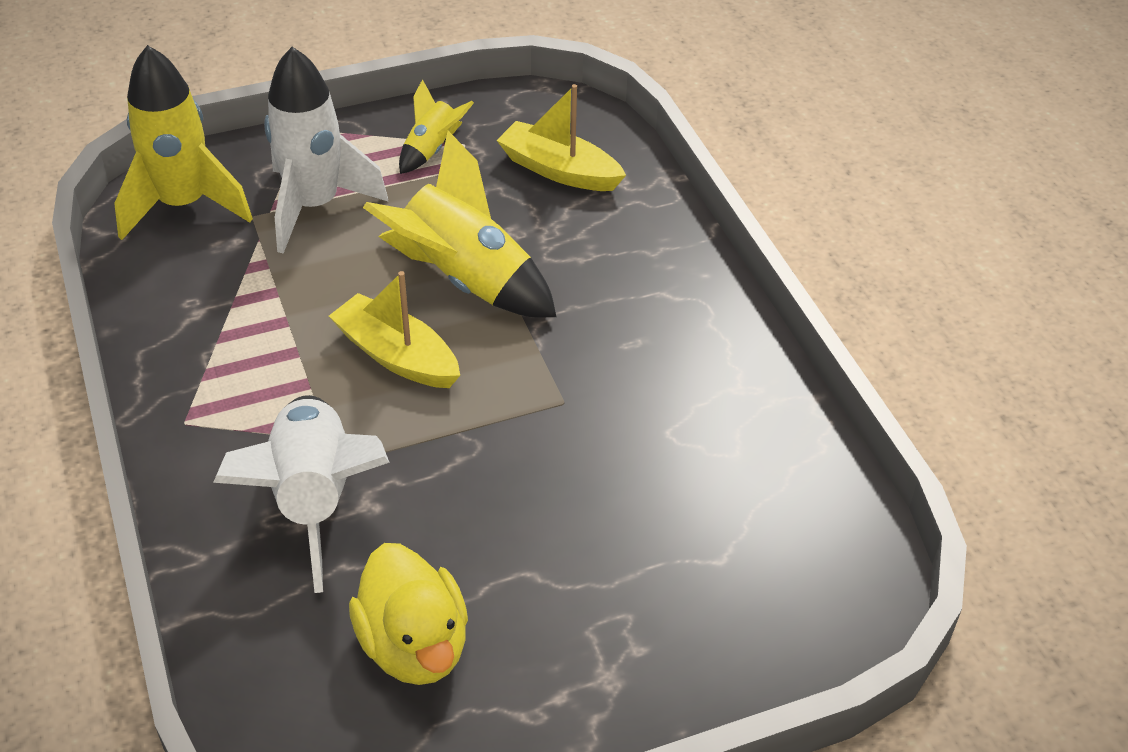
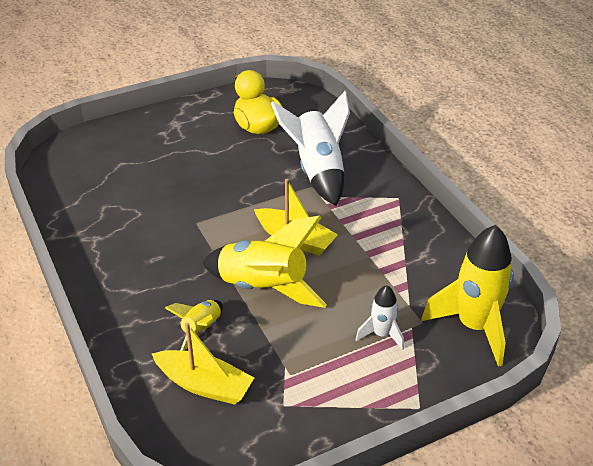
camera: 175 degrees right, 5 degrees down
white rocket [264,47,389,254] -> white rocket [355,285,404,350], size x0.51
yellow rocket [399,79,474,174] -> yellow rocket moved to [165,300,223,351]

